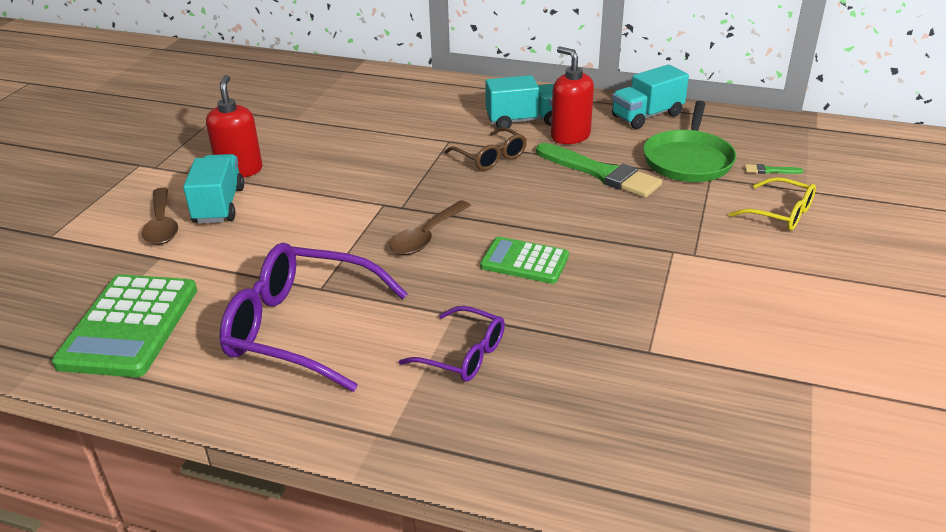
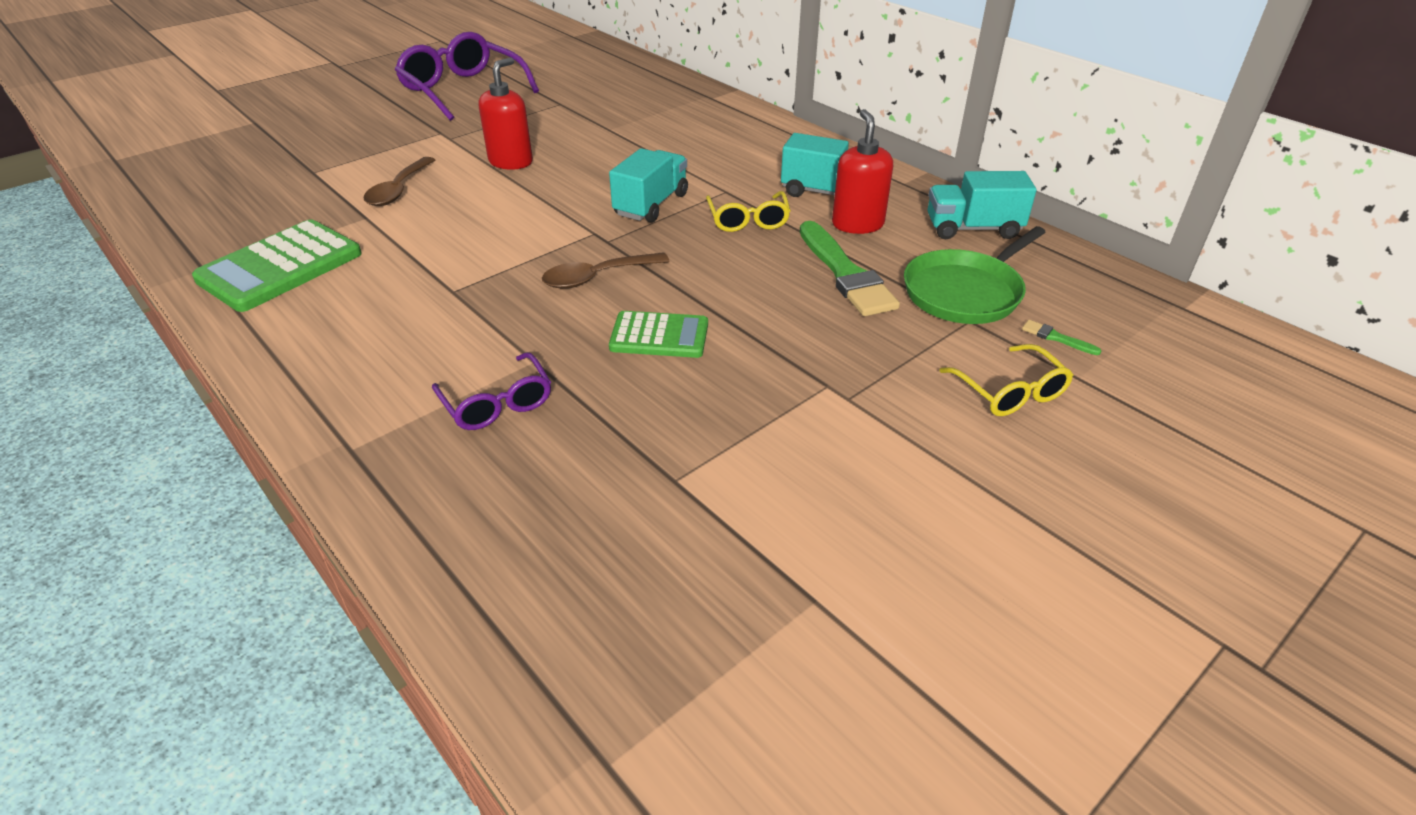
camera: 30 degrees right, 5 degrees up
turquoise truck [183,154,244,223] -> turquoise truck moved to [609,148,688,223]
purple glasses [219,243,407,392] -> purple glasses moved to [395,32,539,121]
brown glasses [445,127,527,170] -> yellow glasses [706,191,791,232]
green calculator [480,237,569,284] -> green calculator turned 135 degrees clockwise [609,311,708,358]

